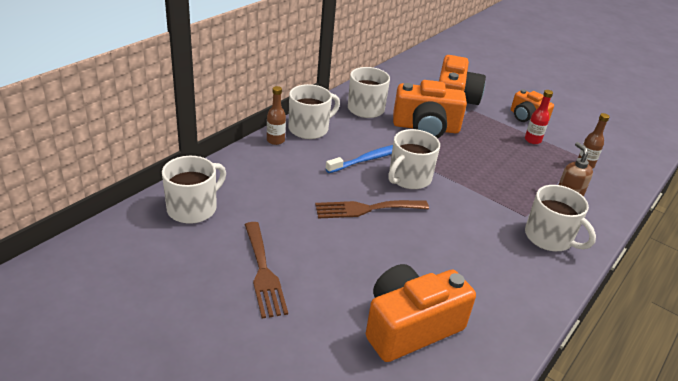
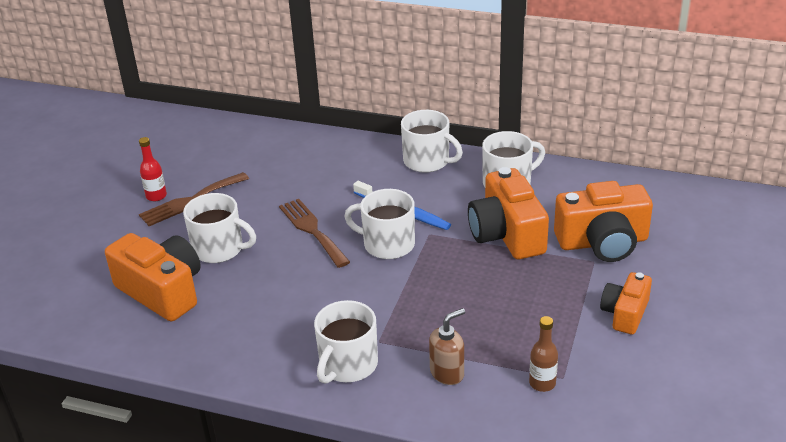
camera: 75 degrees right, 0 degrees up
white mug [162,156,226,224] -> white mug moved to [183,193,256,263]
brown bottle [267,86,286,145] -> none
red bottle [525,90,553,144] -> red bottle moved to [139,137,167,201]

